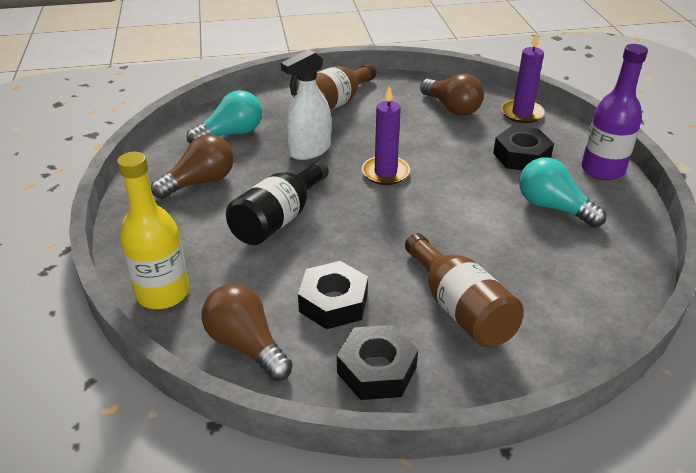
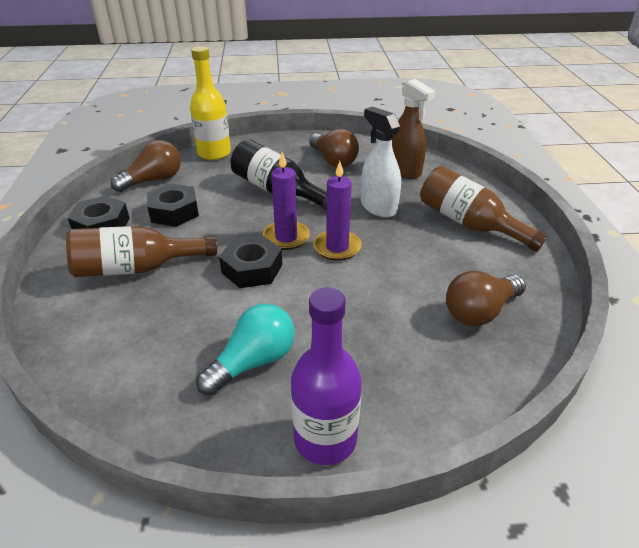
camera: 95 degrees right, 0 degrees up
turquoise light bulb [187,90,262,143] -> brown spray bottle [392,79,436,179]
black nut [493,126,554,170] -> black nut moved to [219,235,282,288]
purple candle [501,33,545,123] -> purple candle moved to [263,152,310,250]

